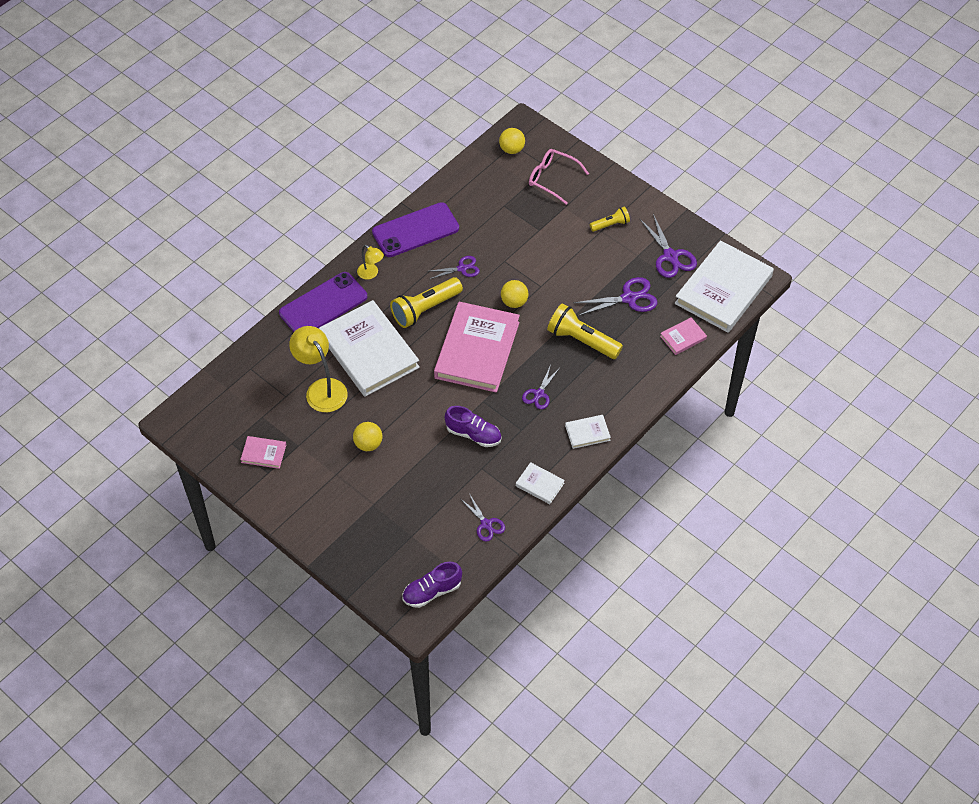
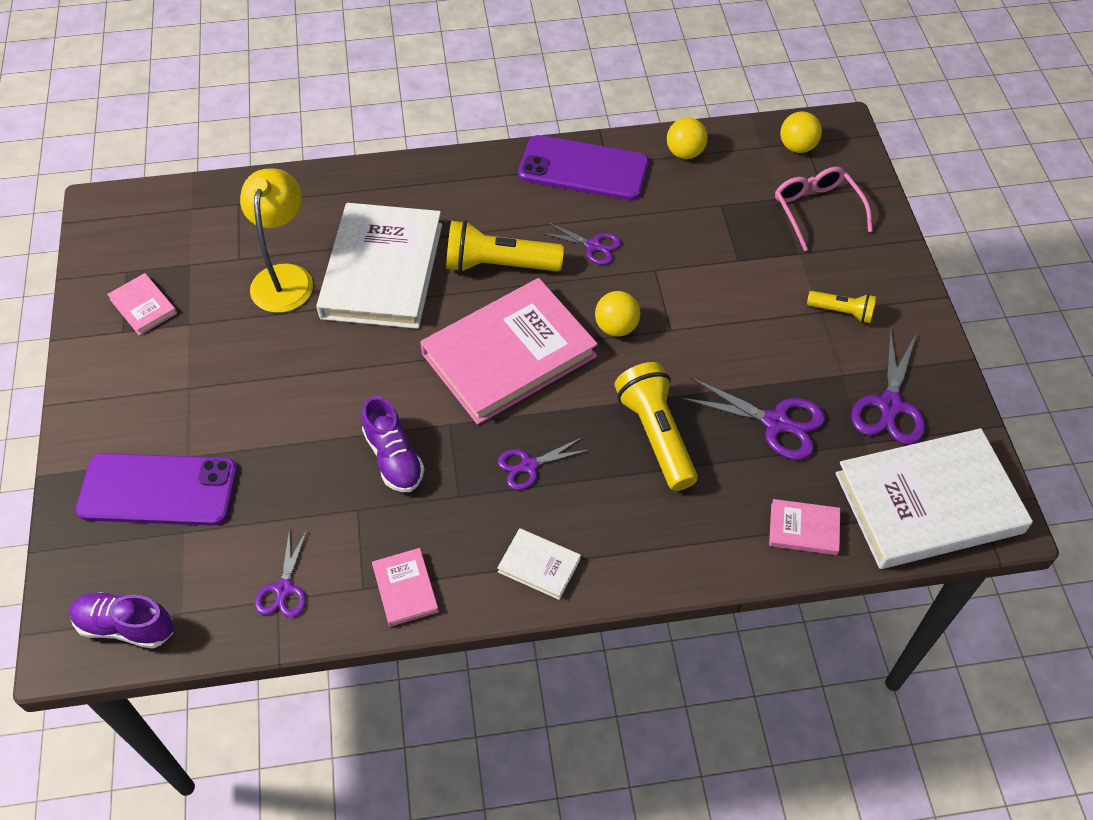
camera: 40 degrees right, 0 degrees up
purple phone [279,272,367,332] -> purple phone moved to [76,453,237,526]
yellow ball [353,422,382,451] -> yellow ball moved to [667,117,708,159]
yellow lamp [357,245,384,280] -> none
white book [516,462,565,504] -> pink book [372,548,439,627]

